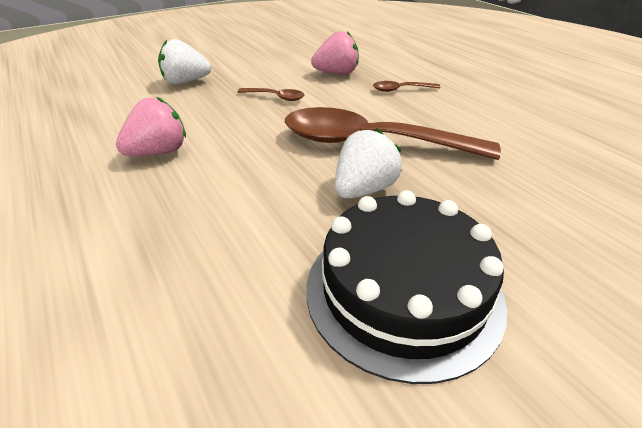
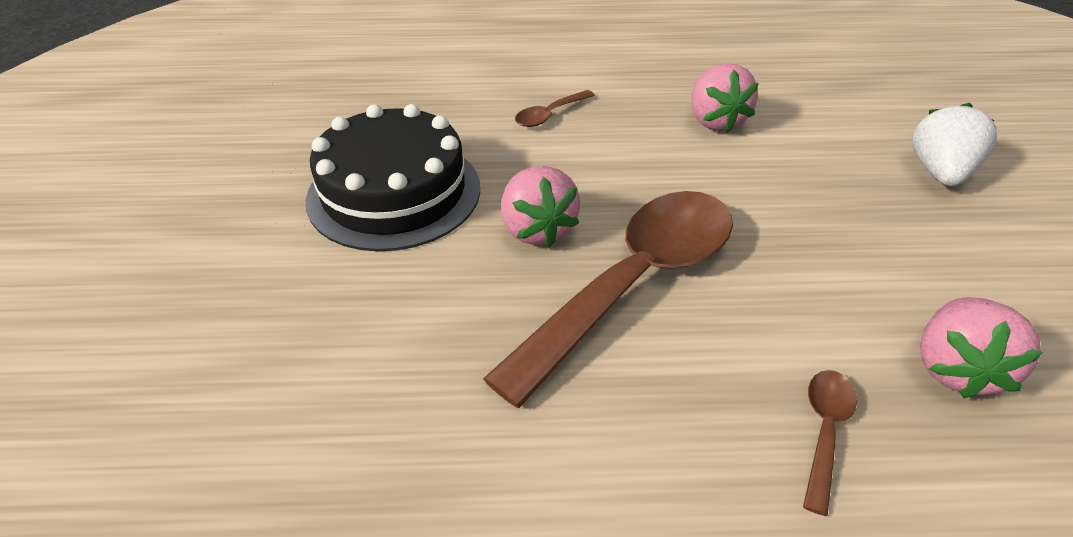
camera: 120 degrees right, 5 degrees up
brown spoon [238,88,305,101] -> brown spoon moved to [515,90,595,127]
white strawberry [335,129,402,199] -> pink strawberry [501,166,580,247]

